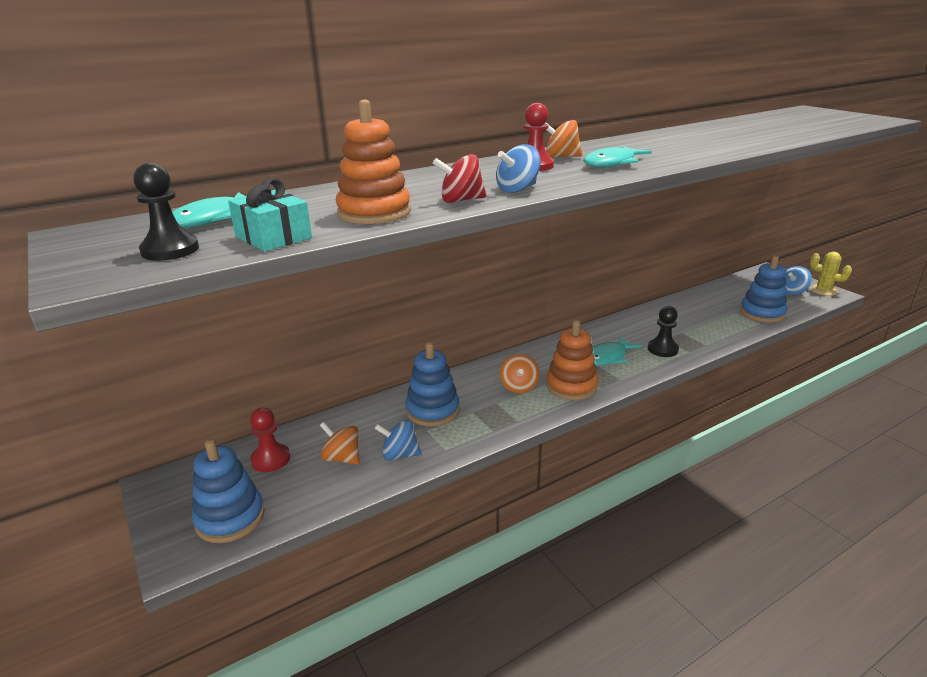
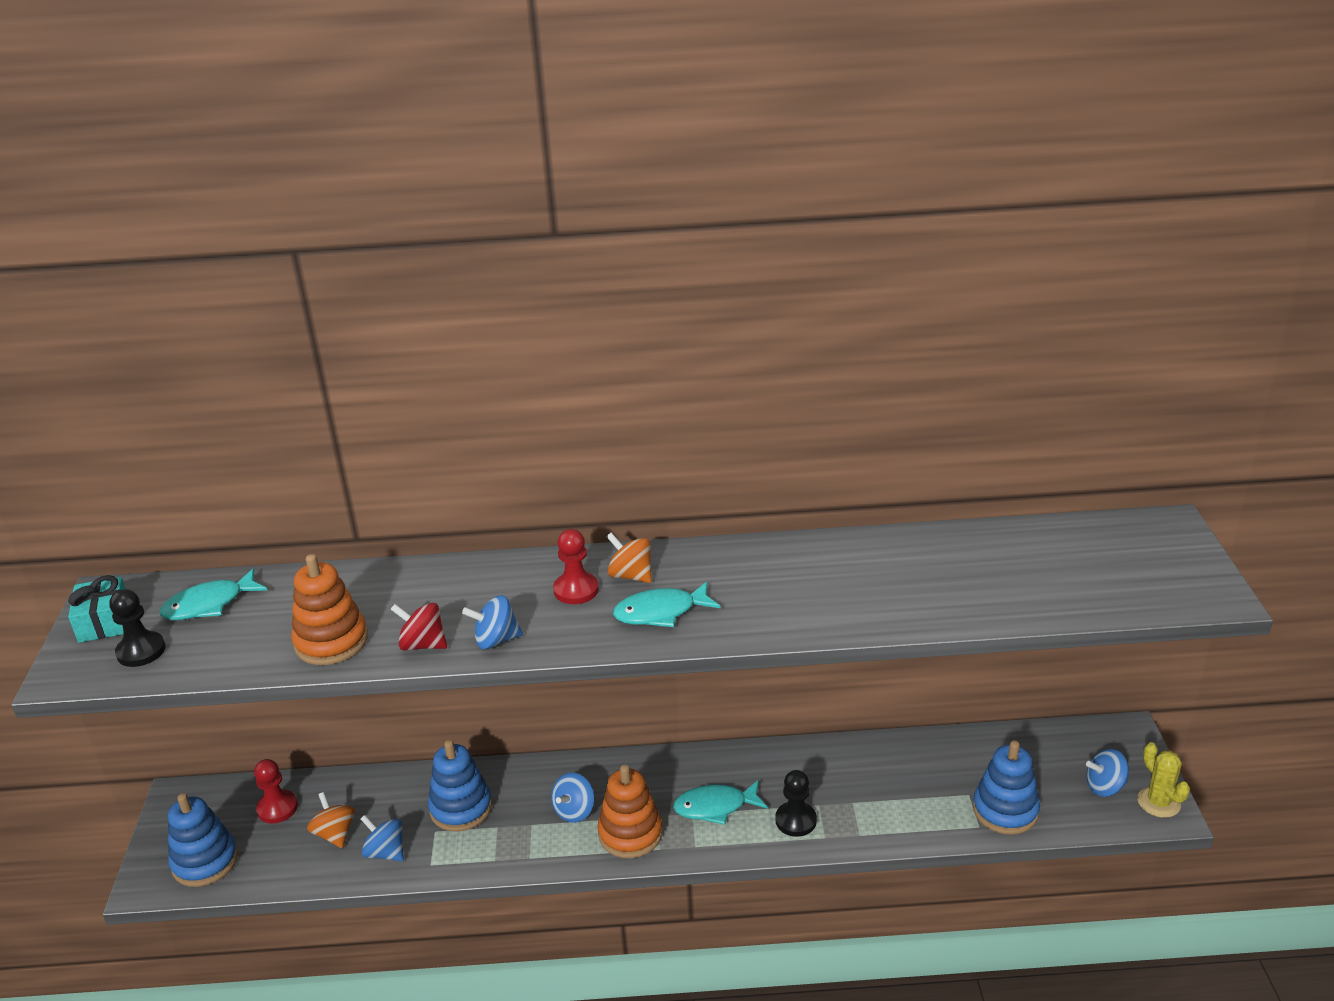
camera: 30 degrees right, 5 degrees up
turquoise gift [228,178,312,252] -> turquoise gift moved to [68,575,126,643]
orange spinning top [500,354,540,393] -> blue spinning top [551,773,595,823]

